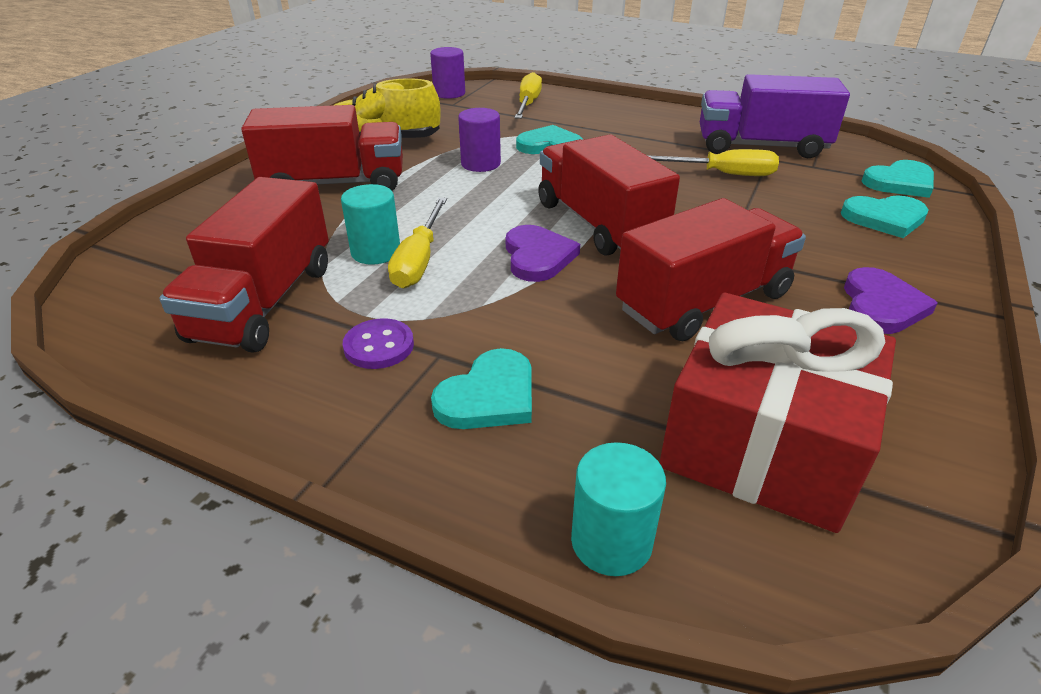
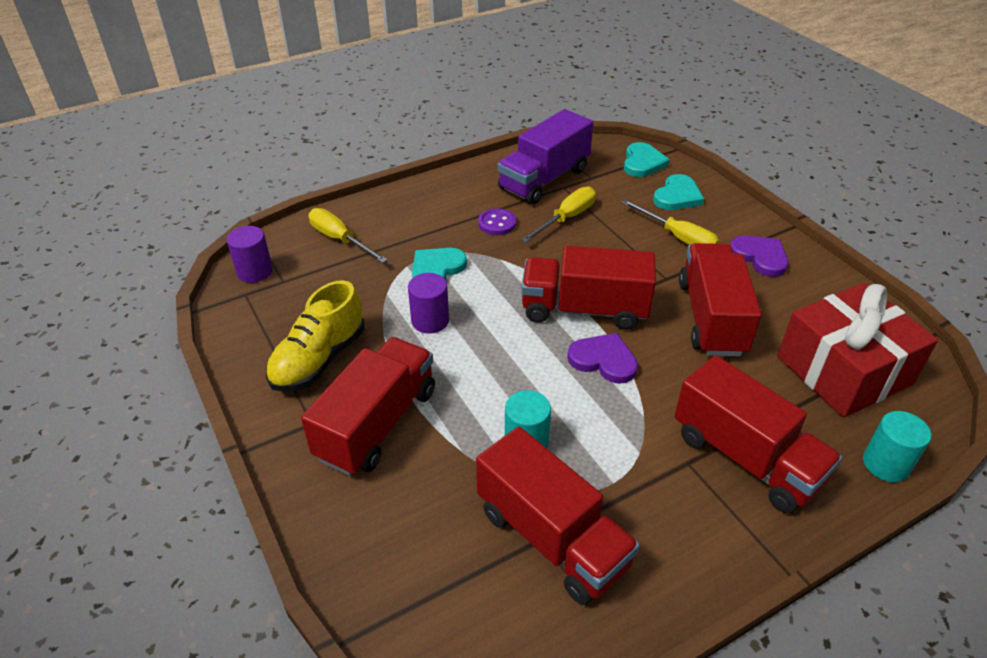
camera: 55 degrees left, 5 degrees up
purple button [343,318,414,369] -> purple button moved to [478,208,516,235]
yellow screwdriver [388,197,447,289] -> yellow screwdriver moved to [621,199,720,245]
turquoise heart [431,348,532,429] -> red truck [675,355,842,513]

